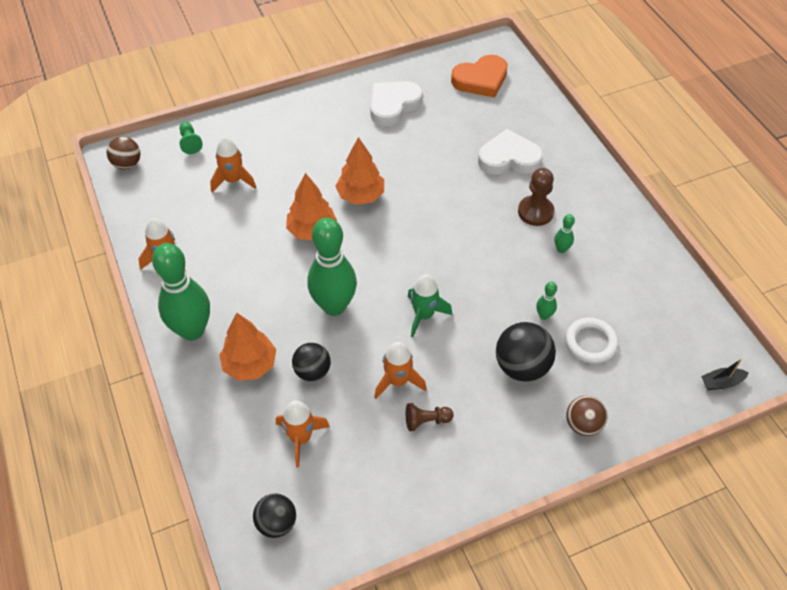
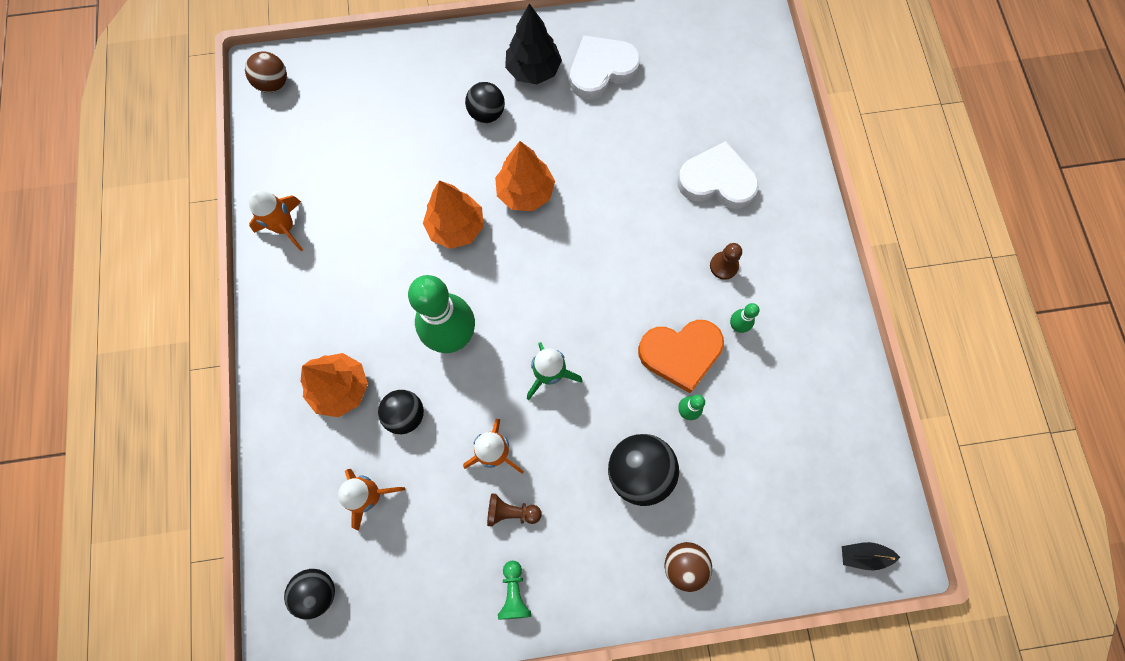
camera: 15 degrees right, 20 degrees up
green bowling pin [152,243,210,341] -> none
green pawn [180,122,203,154] -> green pawn moved to [498,561,531,620]
orange rocket [210,137,256,192] -> none
orange heart [451,55,508,98] -> orange heart moved to [638,320,724,393]
brown pawn [518,168,554,226] -> brown pawn [710,243,742,280], size x0.65
white ring [565,317,618,364] -> none
none -> black ball [465,82,505,123]
none -> black tree [505,3,562,84]

